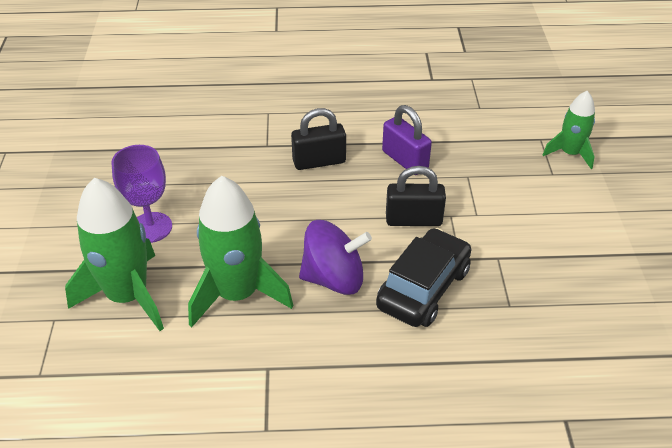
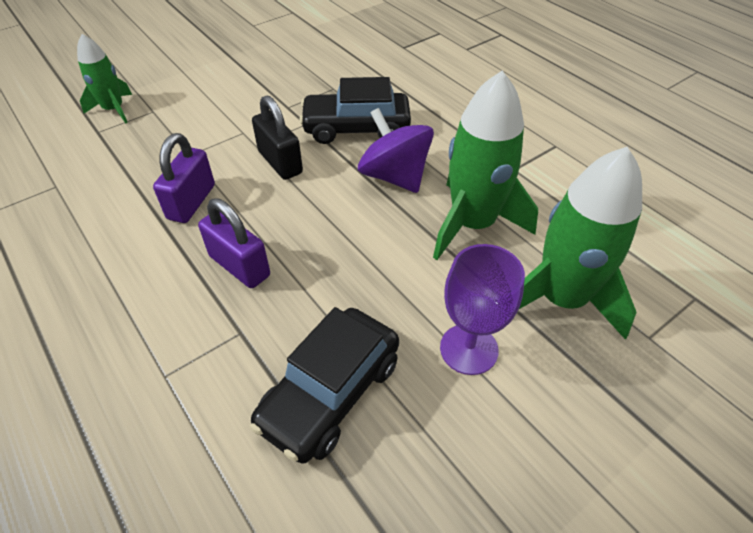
camera: 125 degrees left, 5 degrees up
black padlock [291,108,346,170] -> purple padlock [198,198,270,288]
none -> black car [250,307,399,464]

